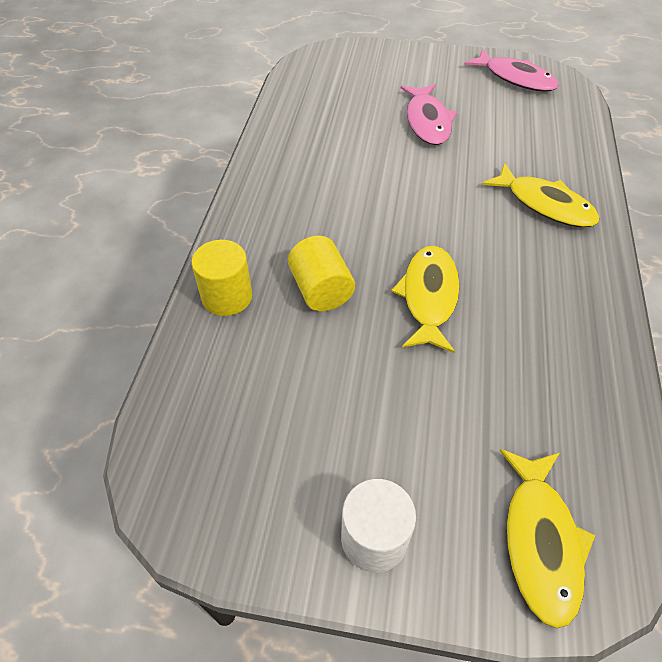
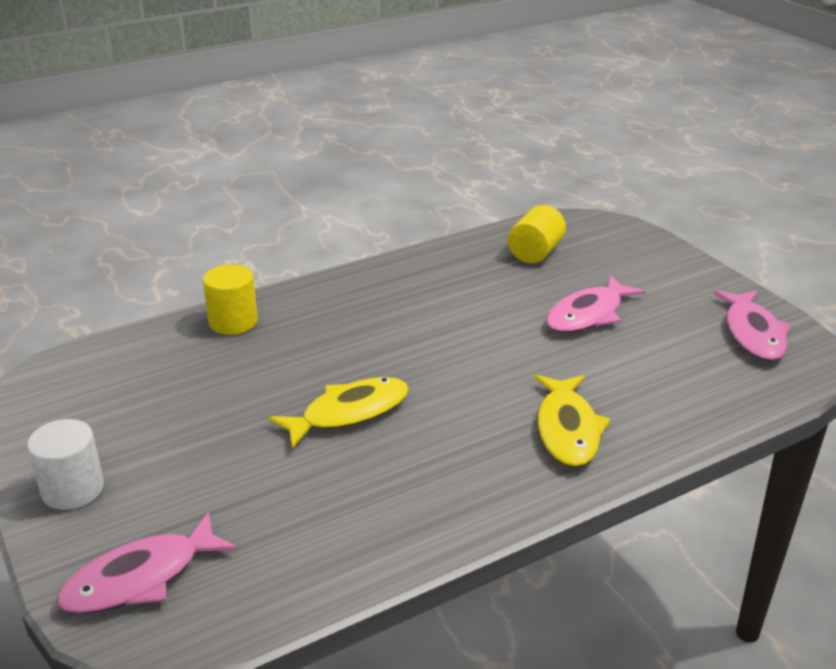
camera: 50 degrees right, 20 degrees down
yellow cylinder [288,236,355,311] -> yellow cylinder moved to [508,205,566,263]
yellow fish [500,449,595,628] -> pink fish [57,512,237,614]

